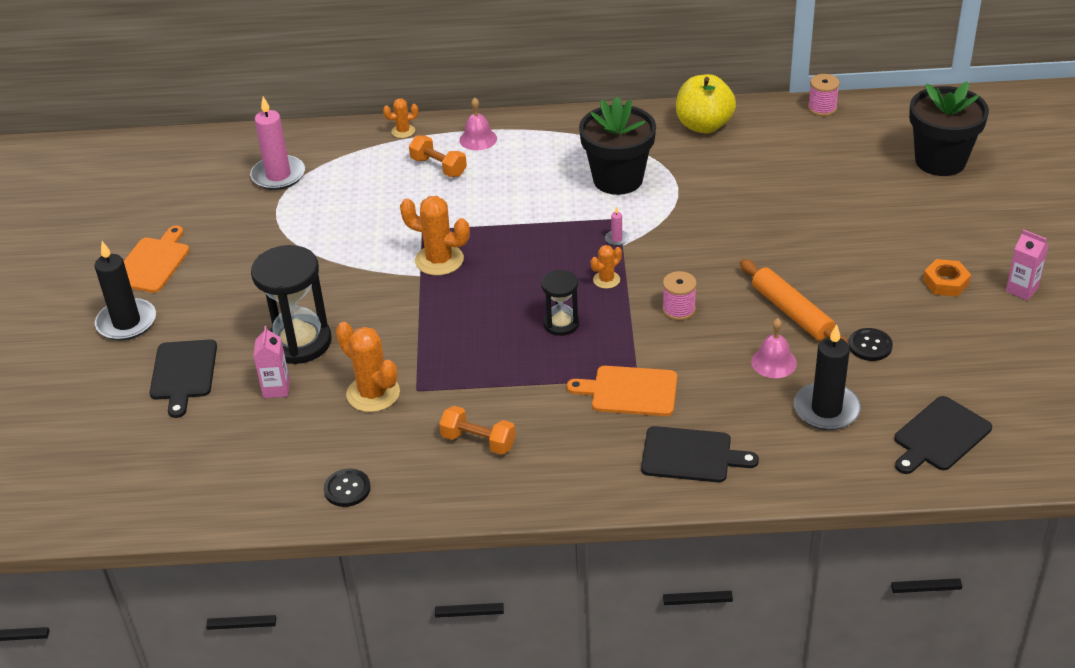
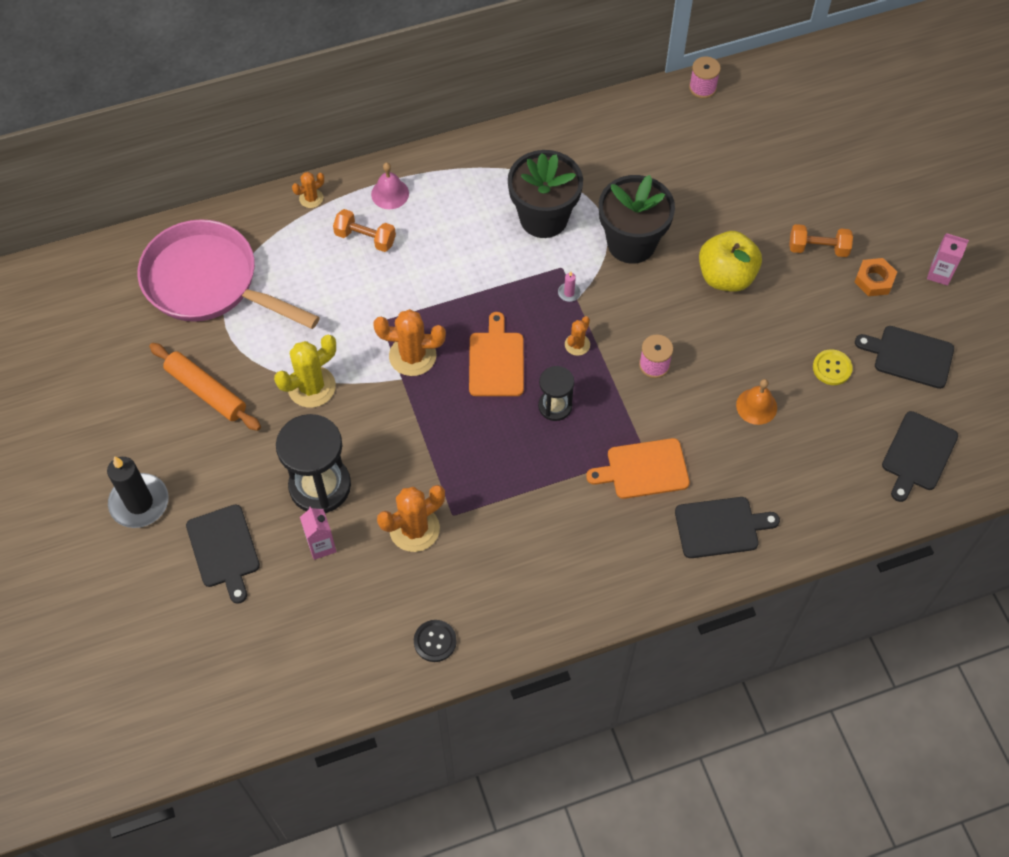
camera: 20 degrees left, 20 degrees up
orange cutting board [124,226,190,293] -> orange cutting board moved to [469,312,524,396]
pink candle [250,96,305,190] -> pink pan [137,219,320,329]
orange cactus [336,322,400,412] -> orange cactus turned 60 degrees counterclockwise [377,485,445,552]
orange dumbbell [439,406,516,455] -> orange dumbbell moved to [789,224,853,257]
yellow apple [676,74,736,133] -> yellow apple moved to [699,231,762,292]
orange rolling pin [740,259,849,345] -> orange rolling pin moved to [149,343,261,431]
pink bell [751,318,797,378] -> orange bell [736,379,777,425]
black candle [793,324,861,430] -> none
black button [848,328,893,361] -> yellow button [813,349,853,385]
black flower pot [909,81,989,176] -> black flower pot moved to [599,175,675,264]
none -> yellow cactus [274,335,336,408]
none -> black cutting board [855,326,954,389]

